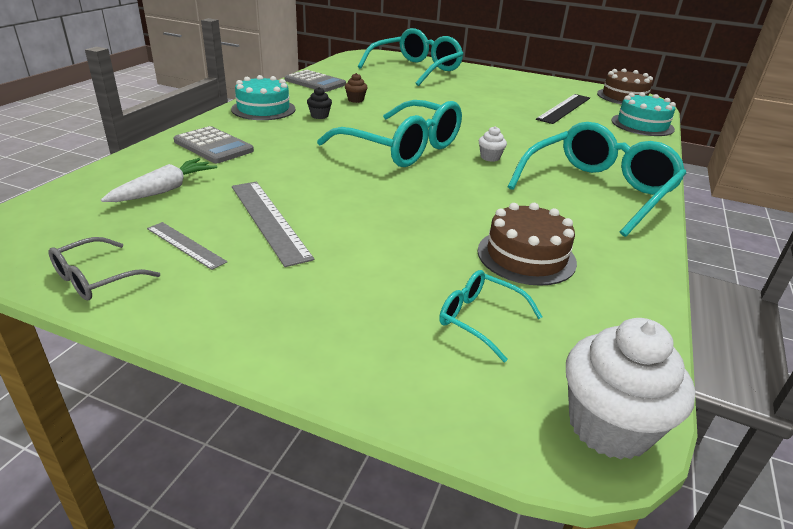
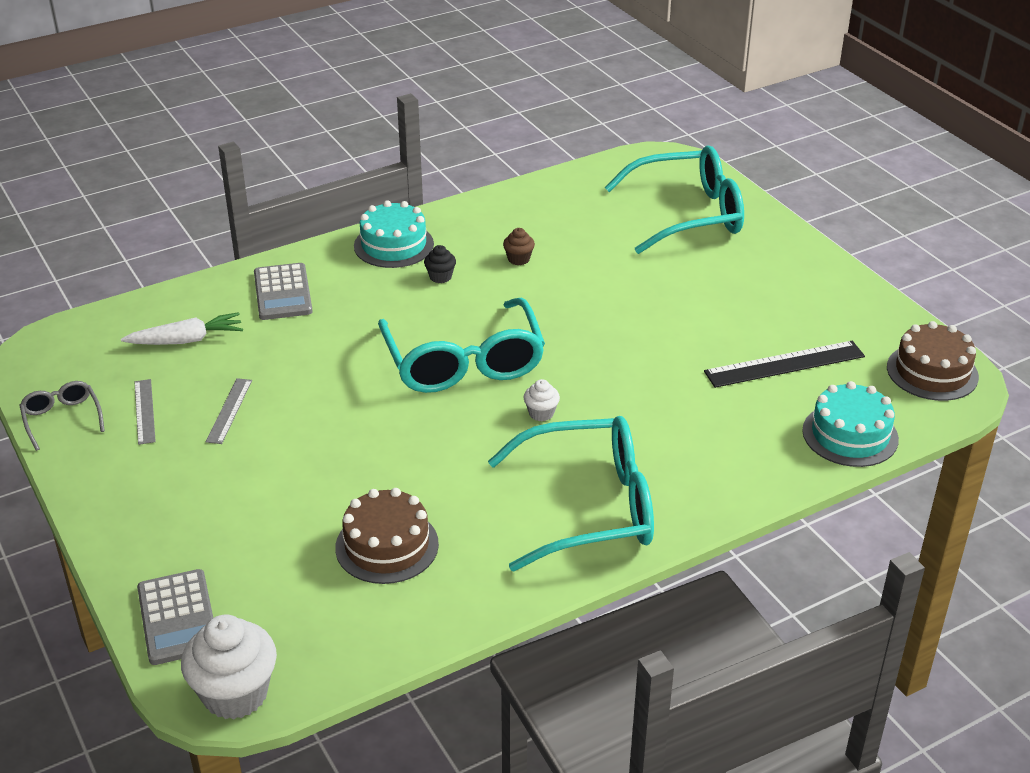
camera: 40 degrees right, 5 degrees up
grey glasses [48,237,160,300] -> grey glasses turned 75 degrees clockwise [19,381,105,451]
grey ruler [232,182,314,267] -> grey ruler [206,378,252,444], size x0.59
grey calculator [285,70,346,92] -> grey calculator moved to [137,569,213,665]
turquoise glasses [439,270,542,362] -> none

